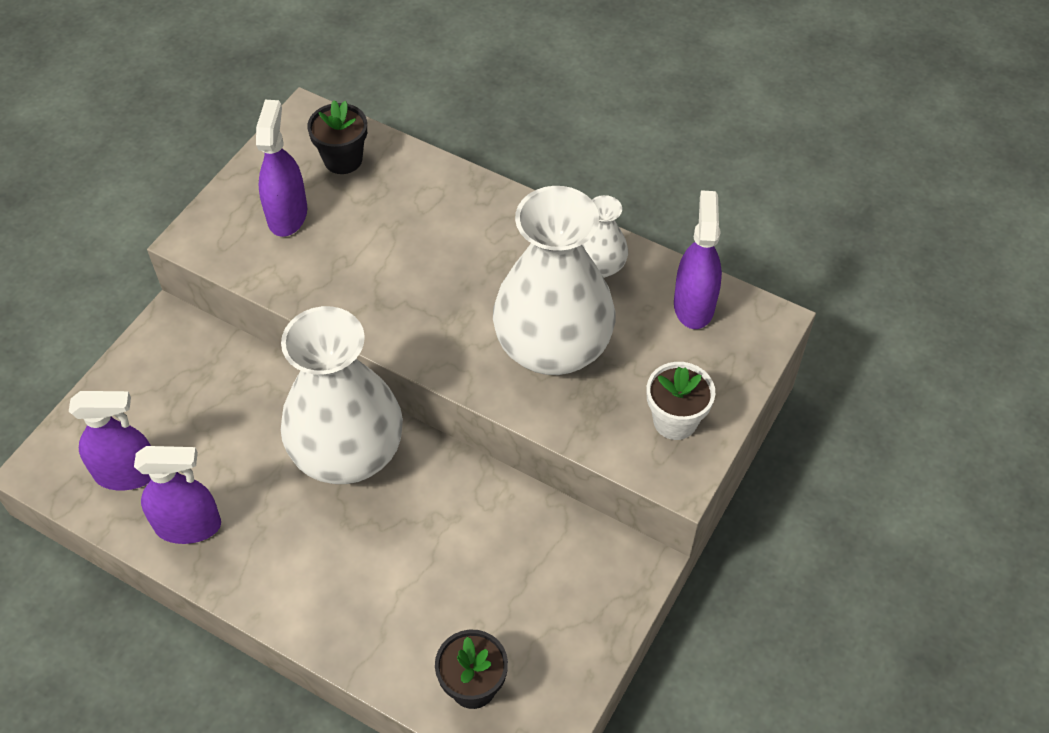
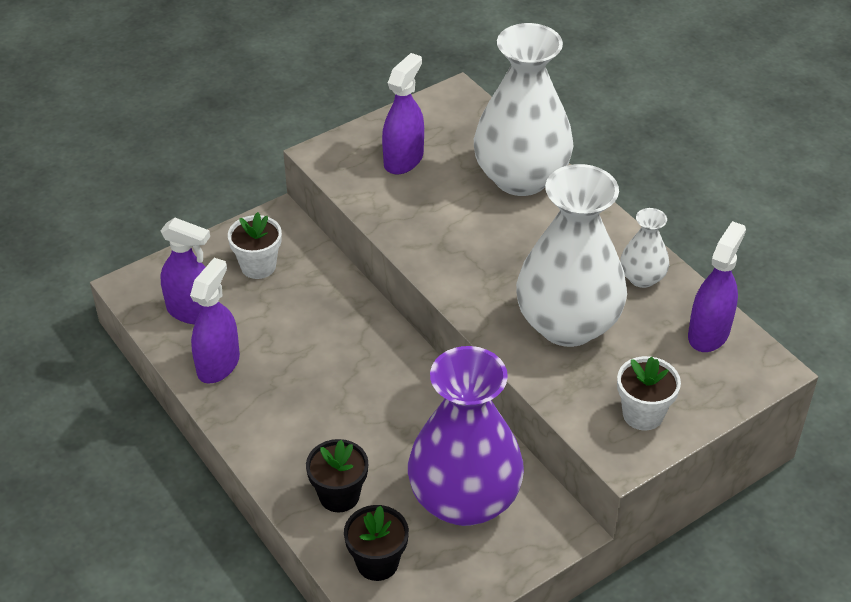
camera: 25 degrees right, 10 degrees down
purple spray bottle [134,446,221,544] -> purple spray bottle turned 90 degrees counterclockwise [190,258,240,384]
white vase [281,306,403,484] -> white vase moved to [474,23,574,196]
black flower pot [307,100,367,174] -> black flower pot moved to [306,439,368,513]
none -> white flower pot [228,212,282,279]
none -> purple vase [408,346,524,526]

